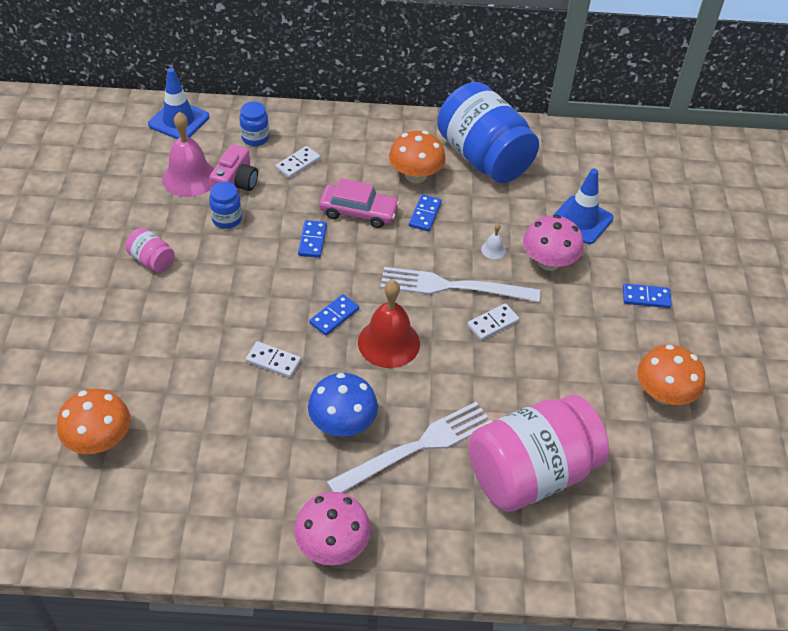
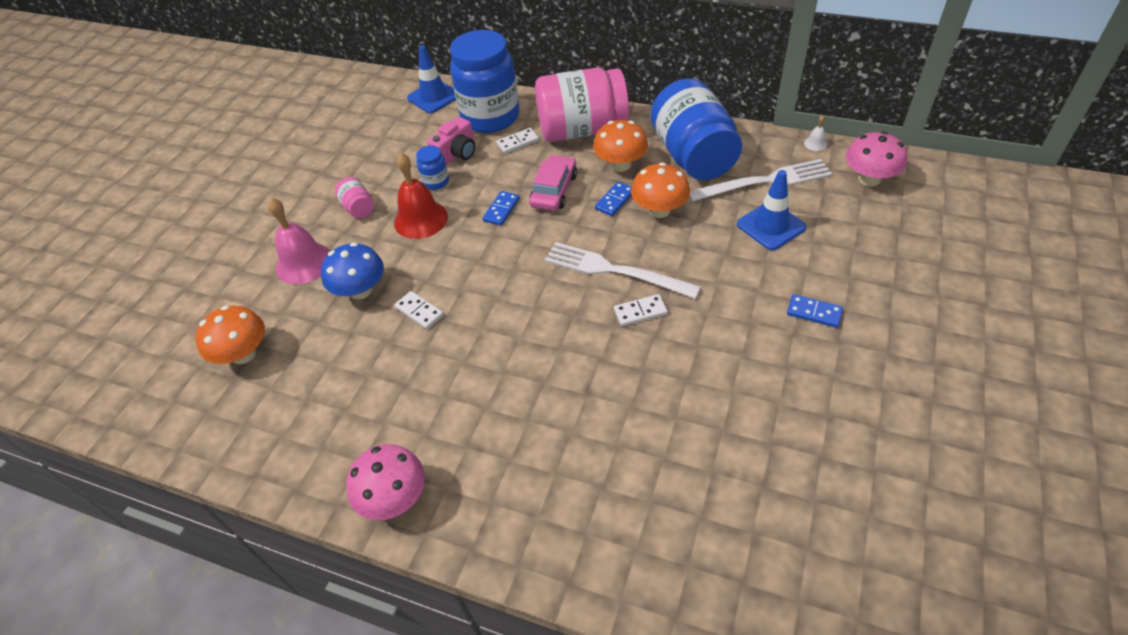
camera: 25 degrees right, 0 degrees up
pink bell [162,112,215,197] -> pink bell moved to [268,198,330,284]
blue jar [239,102,269,146] -> blue jar [450,30,520,133], size x2.37
blue mushroom [308,373,378,437] -> blue mushroom moved to [321,242,384,300]
blue domino [309,294,359,336] -> none
pink car [319,178,400,228] -> pink car turned 105 degrees counterclockwise [529,155,577,211]
white fork [327,402,492,493] -> white fork moved to [689,159,832,202]
red bell [358,280,420,368] -> red bell moved to [394,153,448,239]
pink jar [469,395,609,512] -> pink jar moved to [535,68,629,142]
white bell [481,224,506,259] -> white bell moved to [804,115,827,151]
pink mushroom [523,215,584,271] -> pink mushroom moved to [846,131,907,186]
orange mushroom [637,345,706,405] -> orange mushroom moved to [631,162,690,218]

